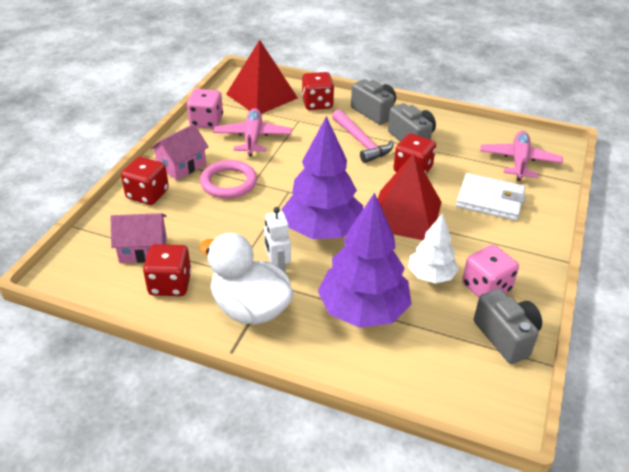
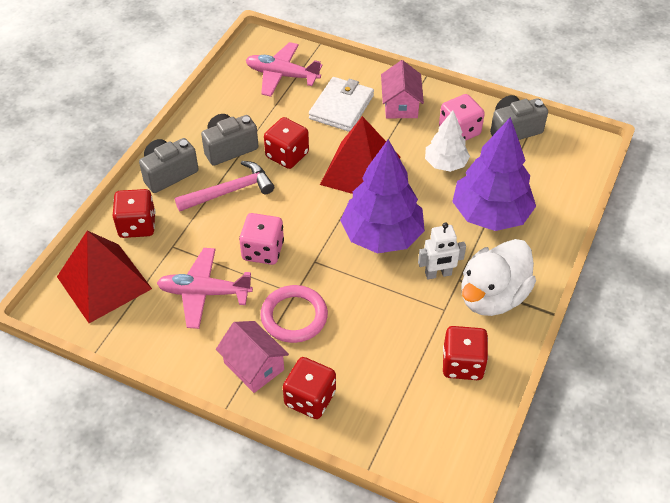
camera: 85 degrees left, 10 degrees up
pink house [111,213,167,263] -> pink house moved to [381,60,424,118]
pink dice [187,89,223,129] -> pink dice moved to [239,213,284,265]

